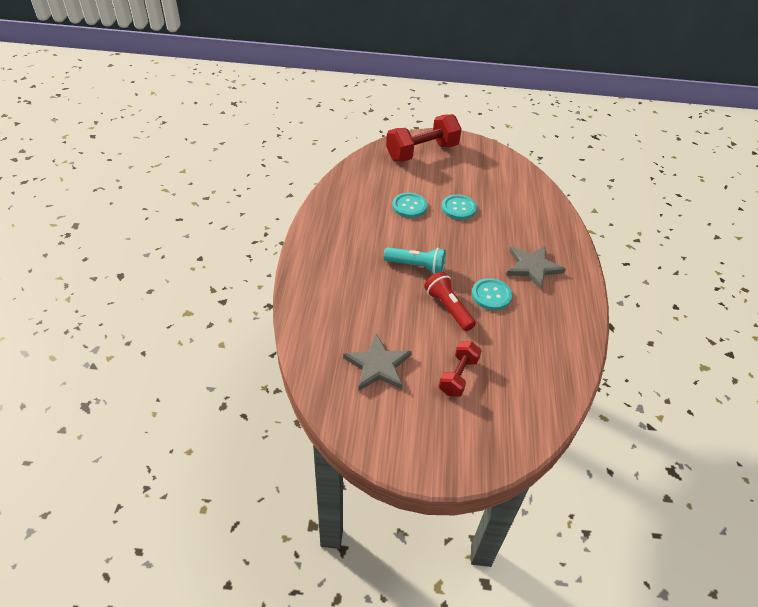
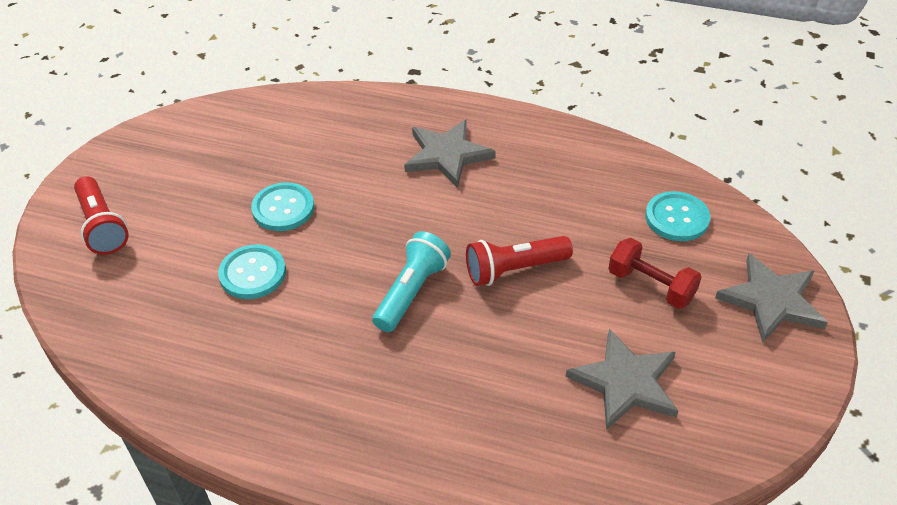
camera: 75 degrees left, 0 degrees up
red dumbbell [386,114,462,162] -> red flashlight [74,176,129,255]
turquoise button [472,278,512,310] -> turquoise button moved to [645,191,710,241]
none -> grey star [715,253,828,343]

